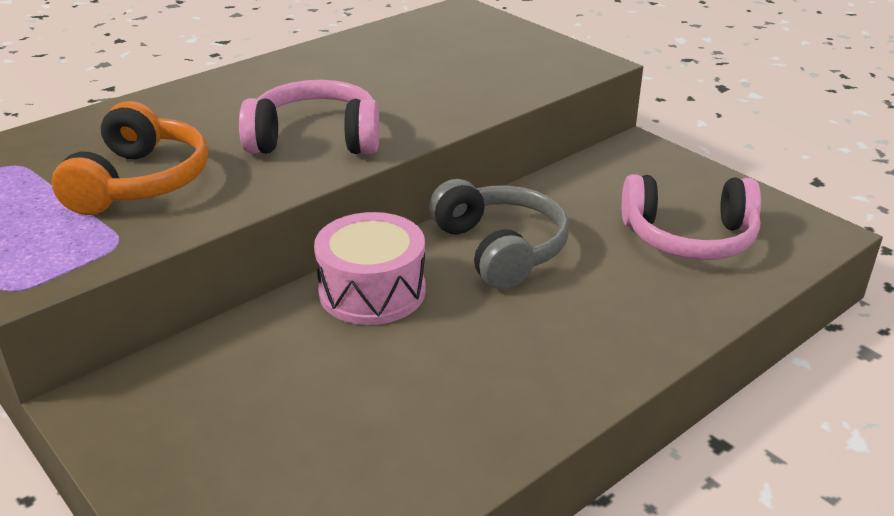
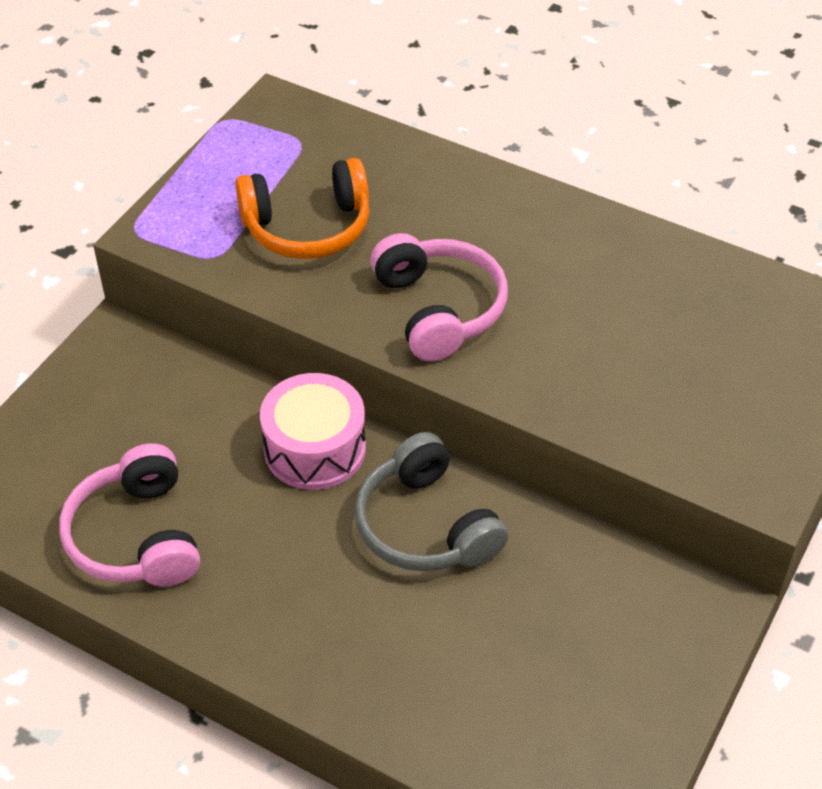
camera: 70 degrees right, 15 degrees up
grey headphones [429,179,570,290] -> grey headphones turned 105 degrees clockwise [354,432,508,572]
pink headphones [622,174,761,260] -> pink headphones moved to [59,443,200,587]

